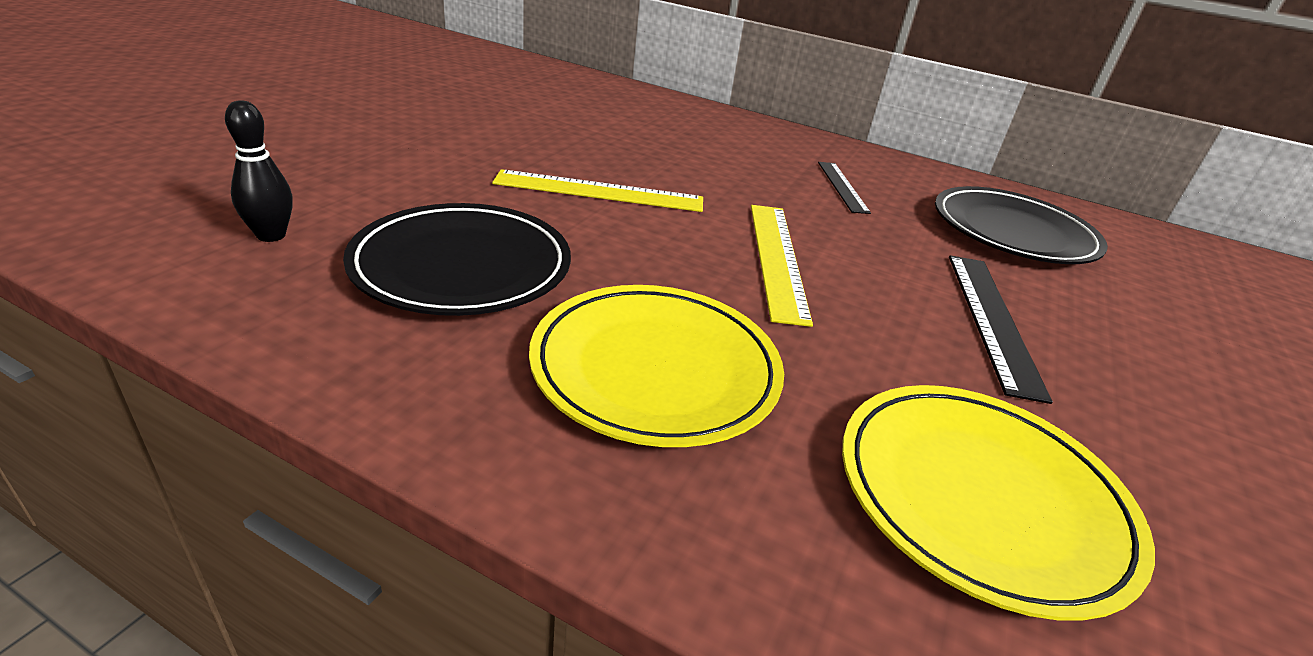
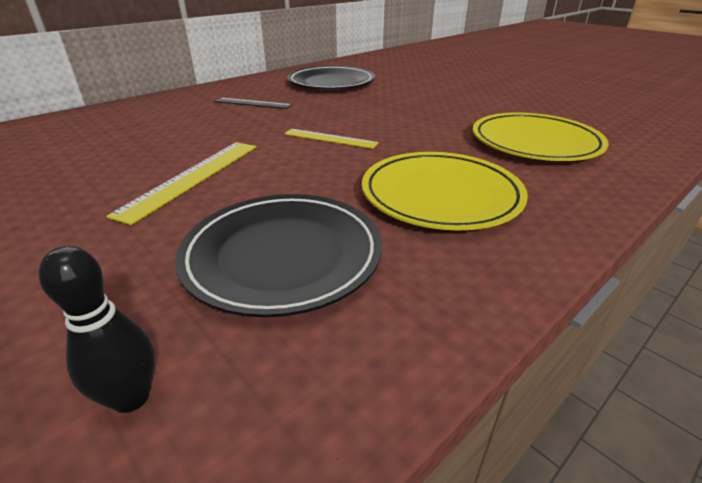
camera: 65 degrees left, 0 degrees up
yellow ruler [751,205,813,327] -> yellow ruler [284,129,379,149], size x0.65
black ruler [949,255,1053,404] -> none

